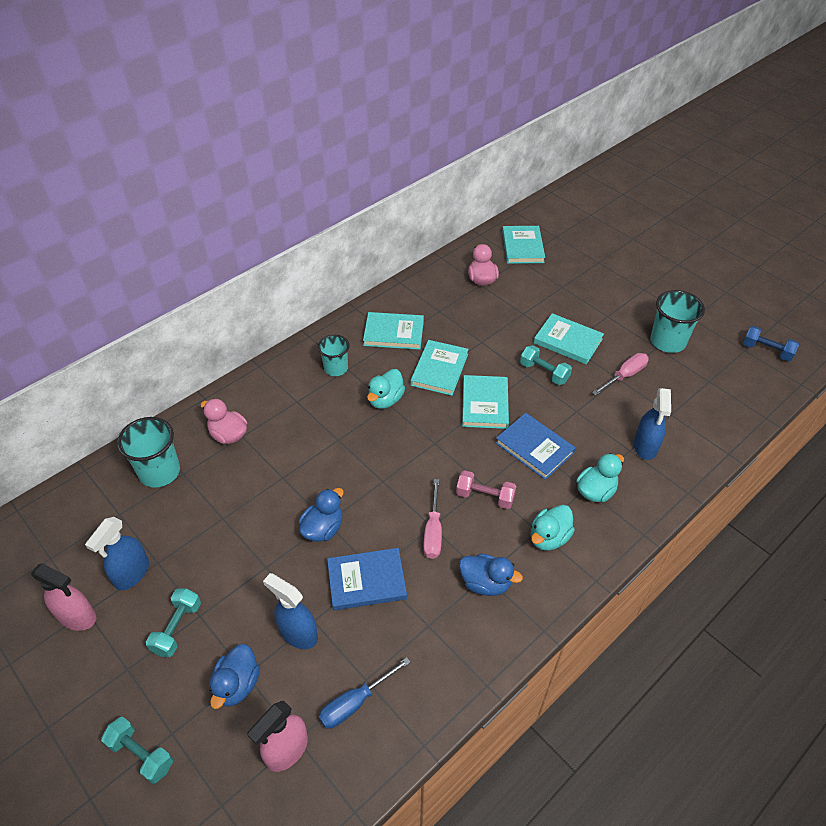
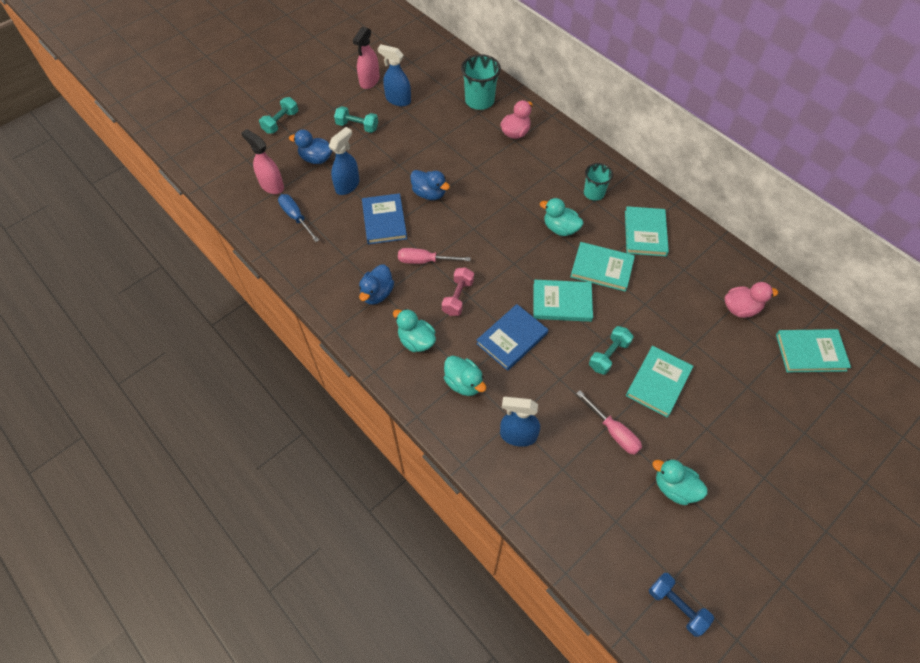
camera: 90 degrees right, 10 degrees up
turquoise cup [650,290,705,353] -> turquoise duck [653,459,708,505]
blue dumbbell [743,326,799,361] -> blue dumbbell turned 75 degrees counterclockwise [649,573,714,637]

